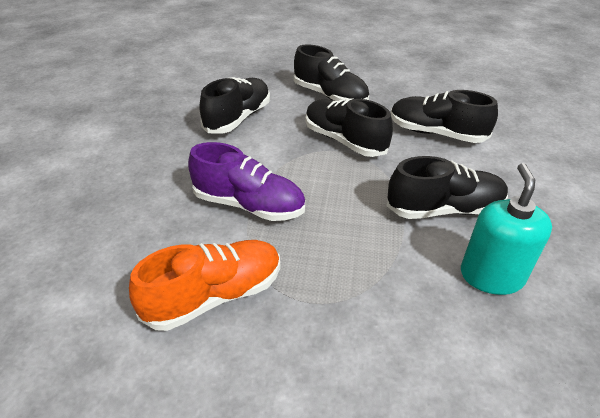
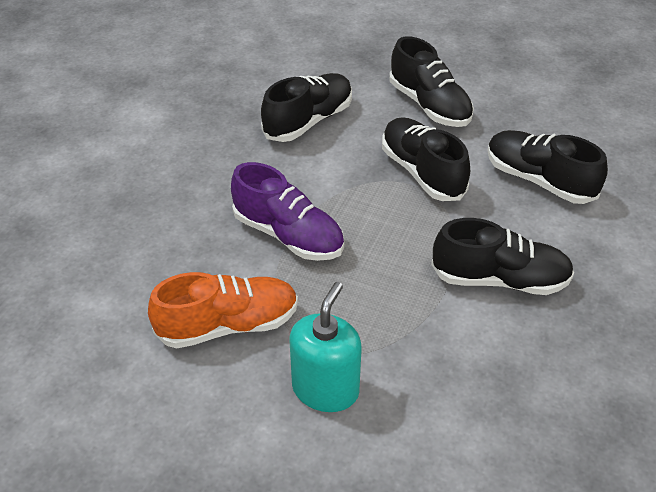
camera: 15 degrees right, 5 degrees up
turquoise soap dispenser [461,163,552,295] -> turquoise soap dispenser moved to [290,282,362,412]

